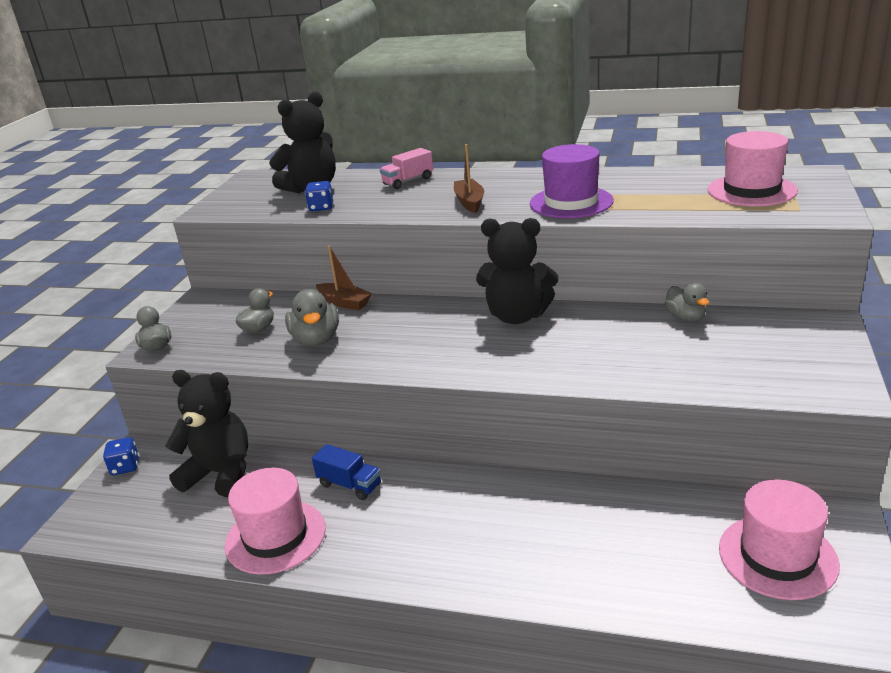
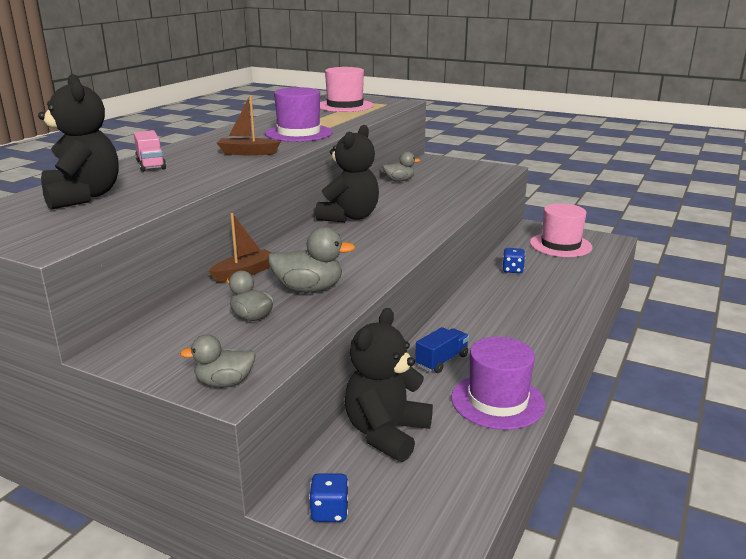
camera: 80 degrees left, 5 degrees down
pink hat [225,468,326,575] -> purple hat [451,337,546,430]
blue dice [305,181,334,212] -> blue dice moved to [503,248,525,273]

